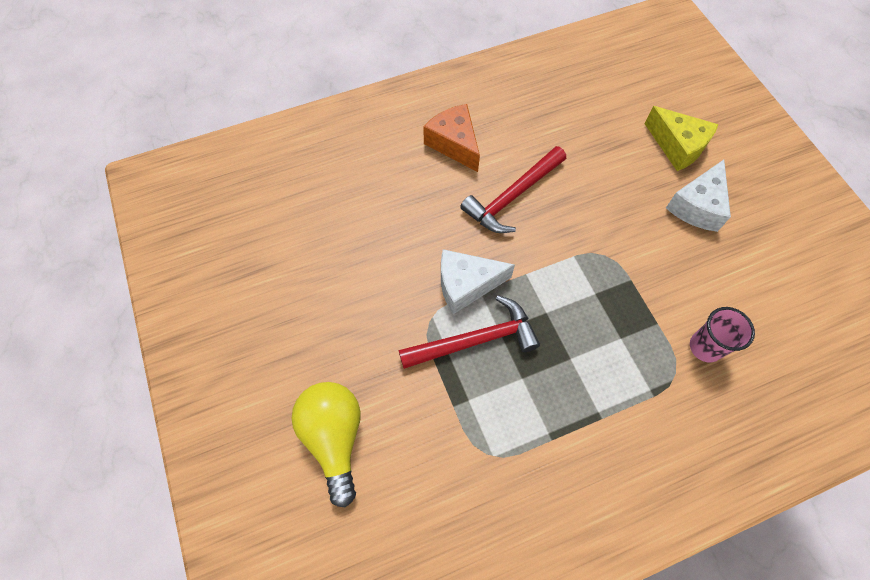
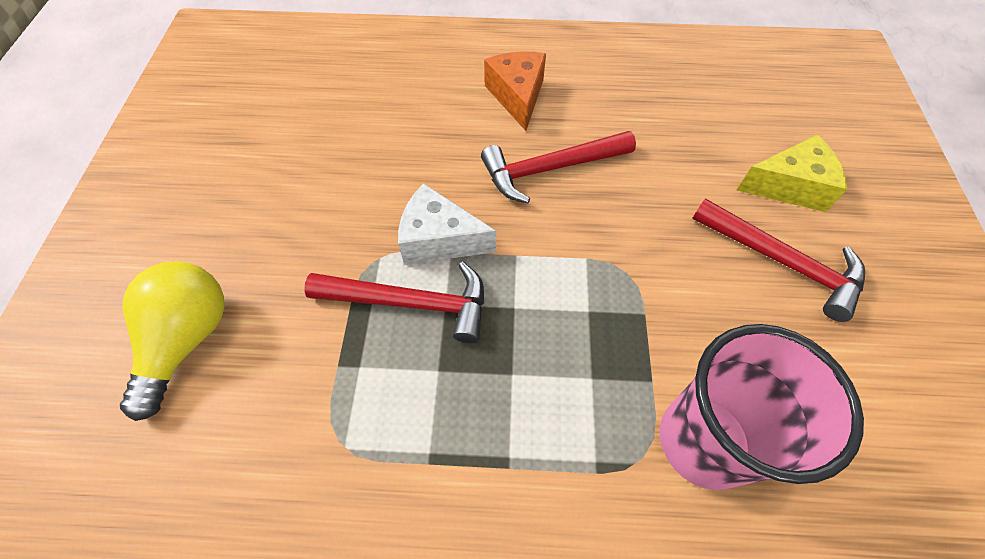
camera: 25 degrees right, 5 degrees down
yellow cheese [645,106,718,171] -> yellow cheese turned 75 degrees counterclockwise [737,135,847,212]
white cheese [666,160,731,232] -> red hammer [692,198,865,322]
pink cup [690,307,755,363] -> pink cup [660,324,864,490], size x1.88

